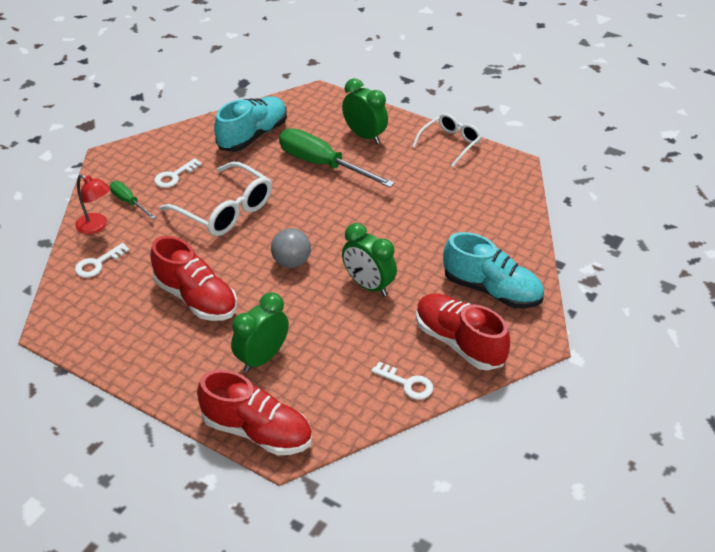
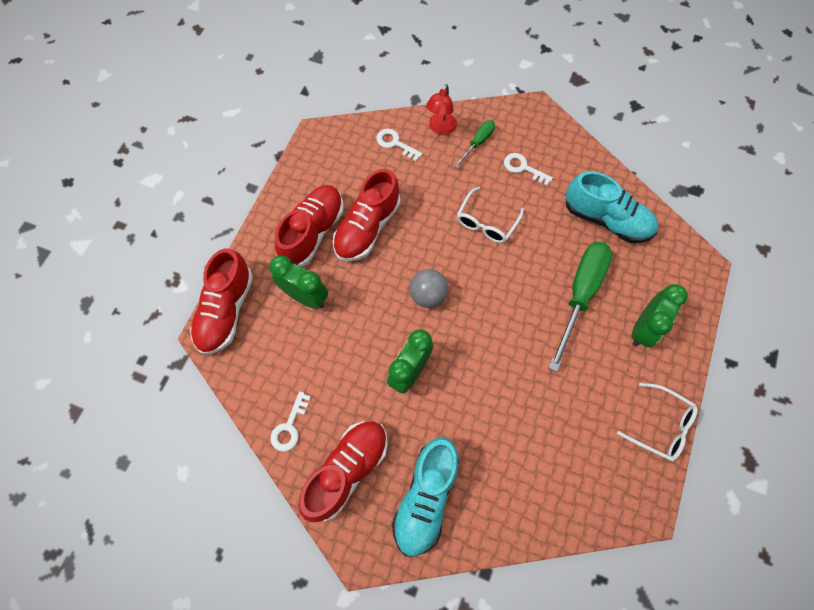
camera: 80 degrees right, 25 degrees up
white glasses [160,162,272,236] -> white glasses [457,187,524,243], size x0.64
none -> red shoe [275,185,344,267]

